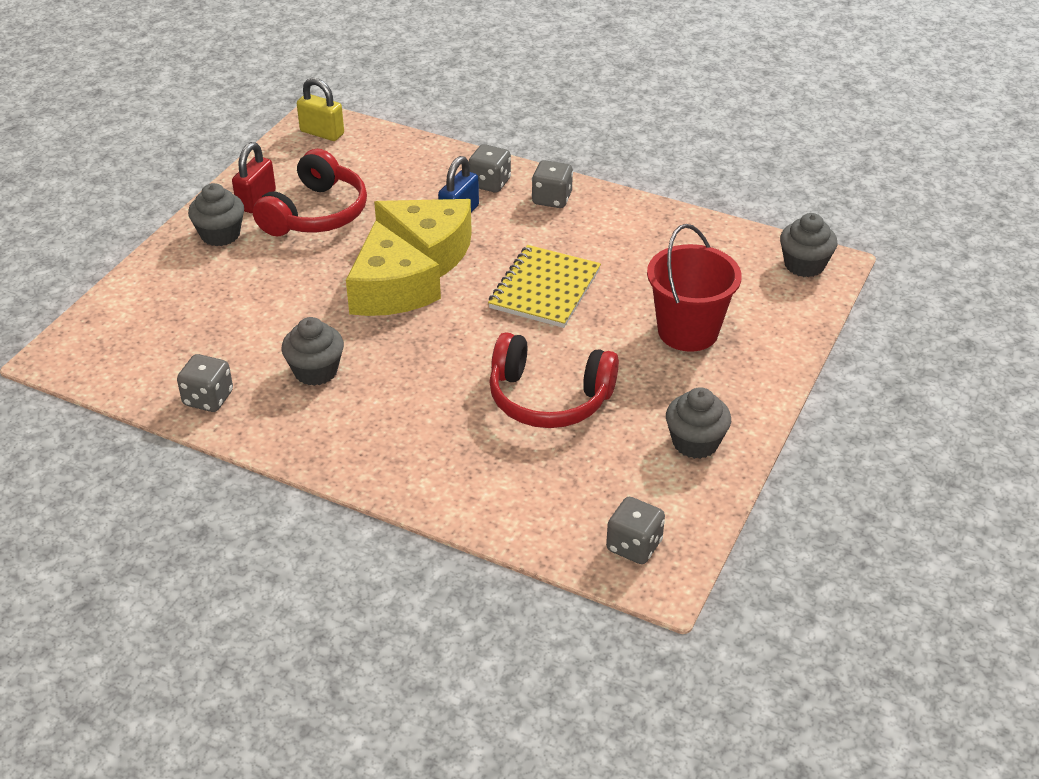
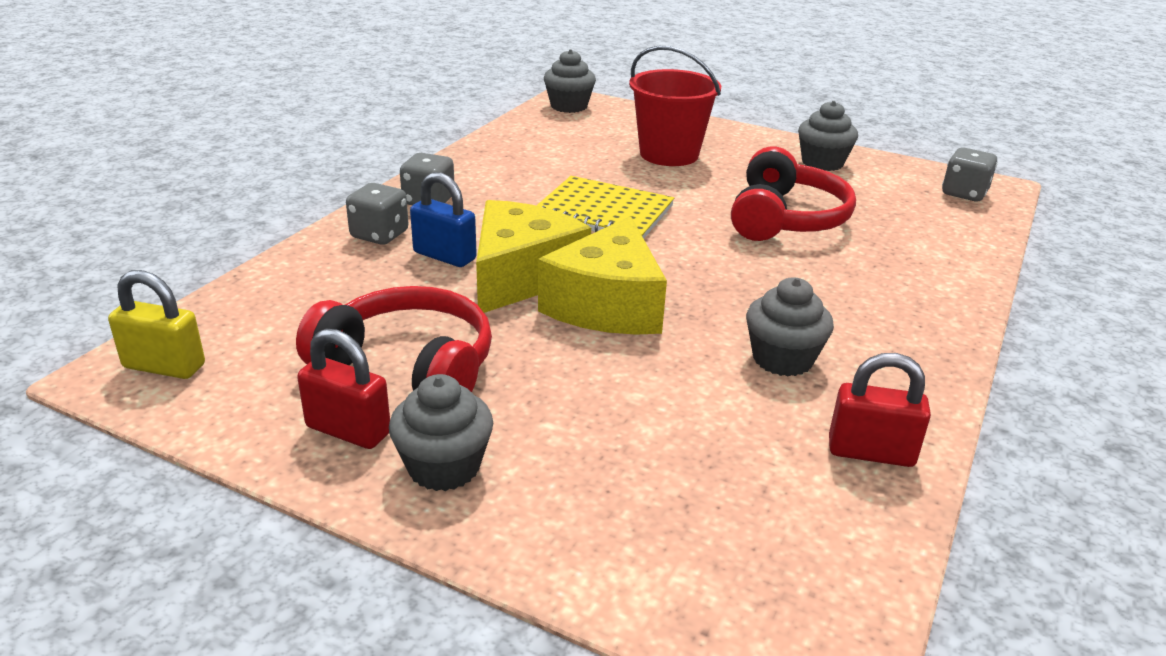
camera: 90 degrees left, 10 degrees down
grey dice [177,354,233,412] -> red padlock [829,353,931,467]
yellow padlock [297,78,344,141] -> yellow padlock turned 75 degrees clockwise [108,270,205,379]
yellow cheese [346,220,441,316] -> yellow cheese turned 120 degrees clockwise [538,216,667,335]

